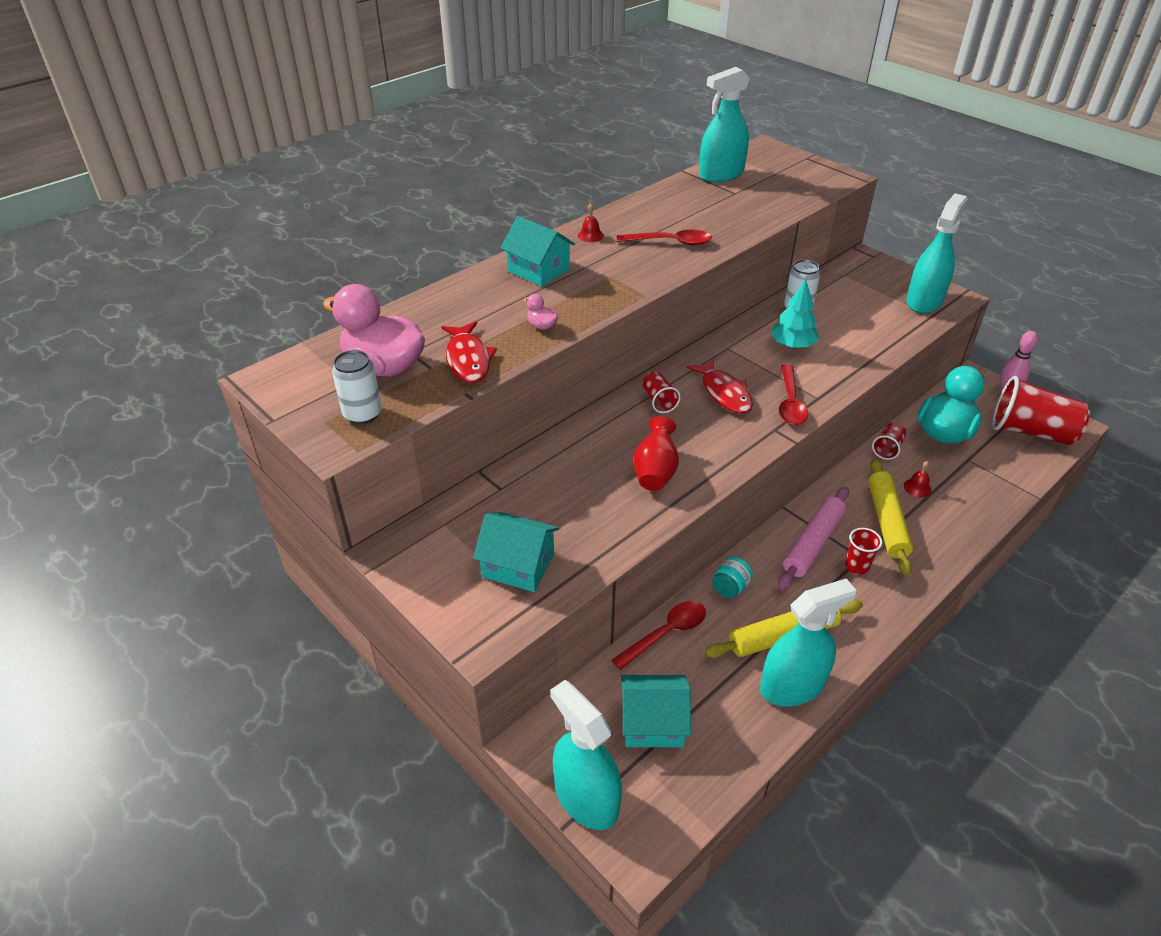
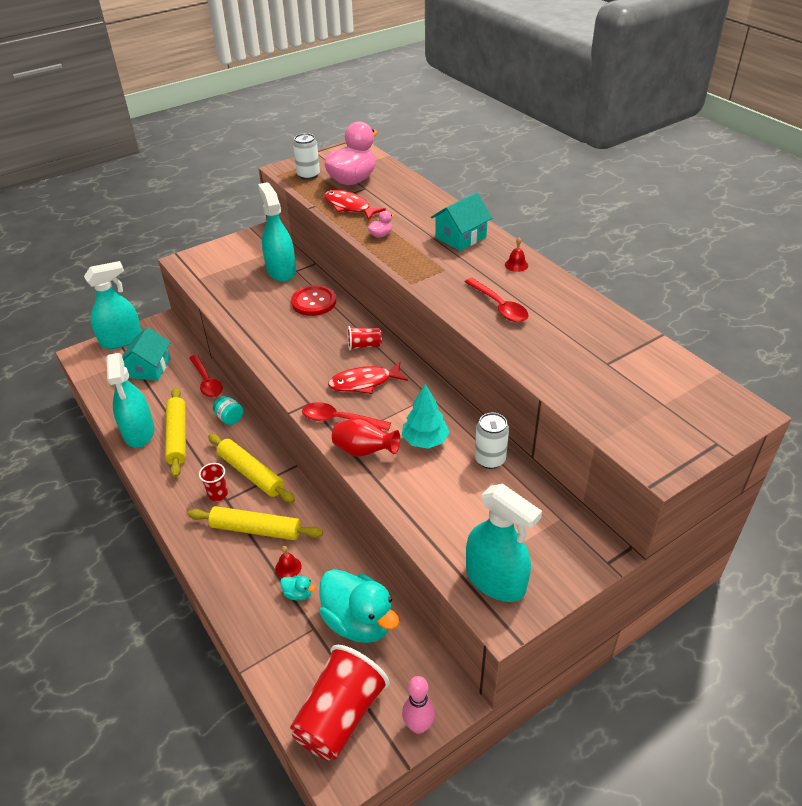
camera: 100 degrees right, 0 degrees up
red fish [441,322,497,383] -> red fish turned 45 degrees clockwise [324,190,386,220]
turquoise house [473,512,559,592] -> none
red spoon [617,230,712,246] -> red spoon turned 45 degrees counterclockwise [465,278,528,322]
red vase [633,416,679,491] -> red vase moved to [332,418,400,457]
turquoise spray bottle [699,67,750,182] -> turquoise spray bottle moved to [258,182,296,282]
pink rolling pin [778,487,849,590] -> yellow rolling pin [208,434,295,503]
red cup [872,422,906,460] -> none
none -> turquoise duck [280,576,316,601]
none -> red button [291,285,336,316]

